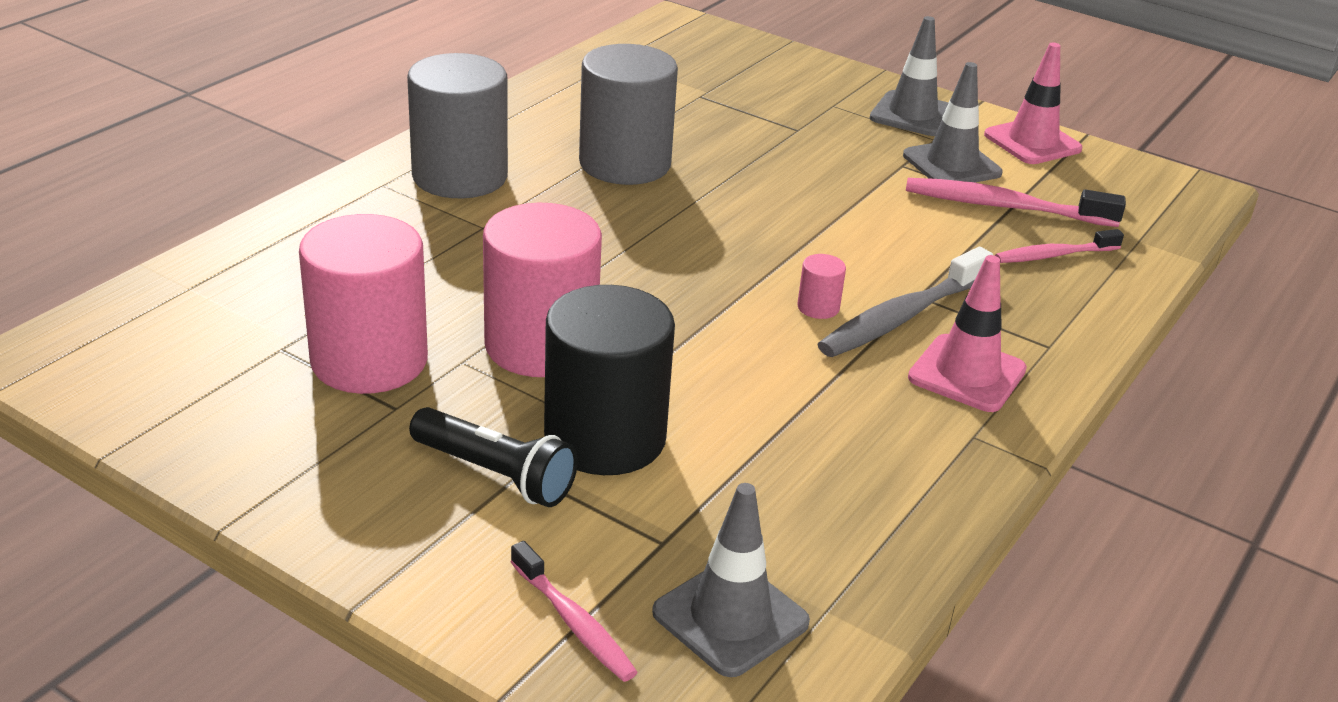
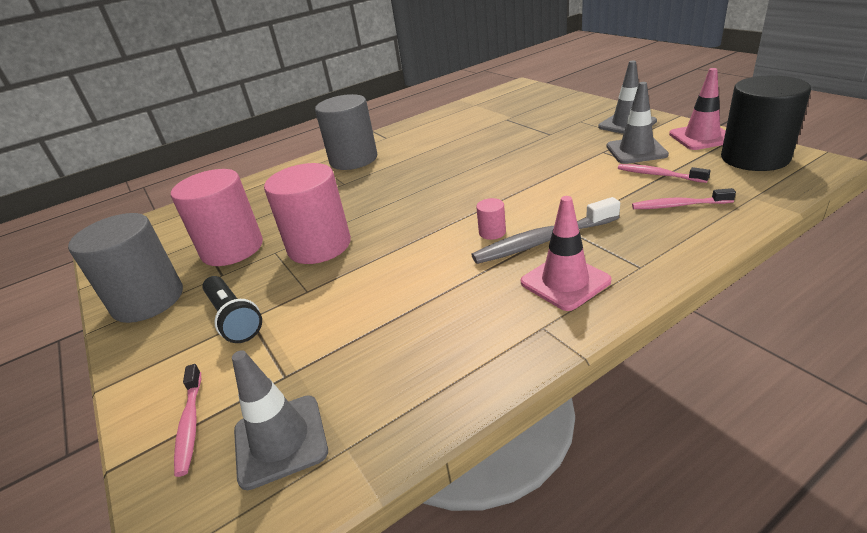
camera: 30 degrees right, 0 degrees up
black cylinder [544,285,675,475] -> black cylinder moved to [721,75,811,171]
grey cylinder [579,44,678,185] -> grey cylinder moved to [68,213,183,323]
pink toothbrush [906,178,1126,227] -> pink toothbrush [618,164,710,183], size x0.62

